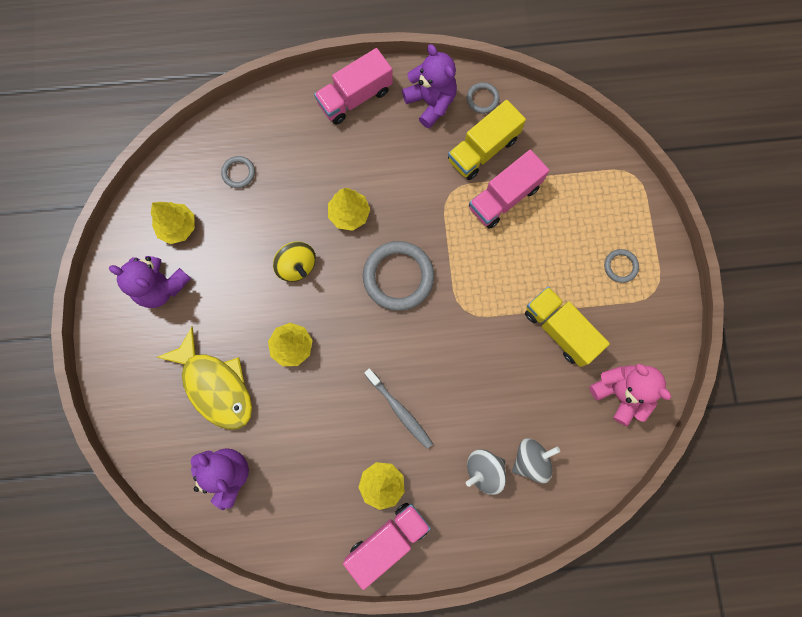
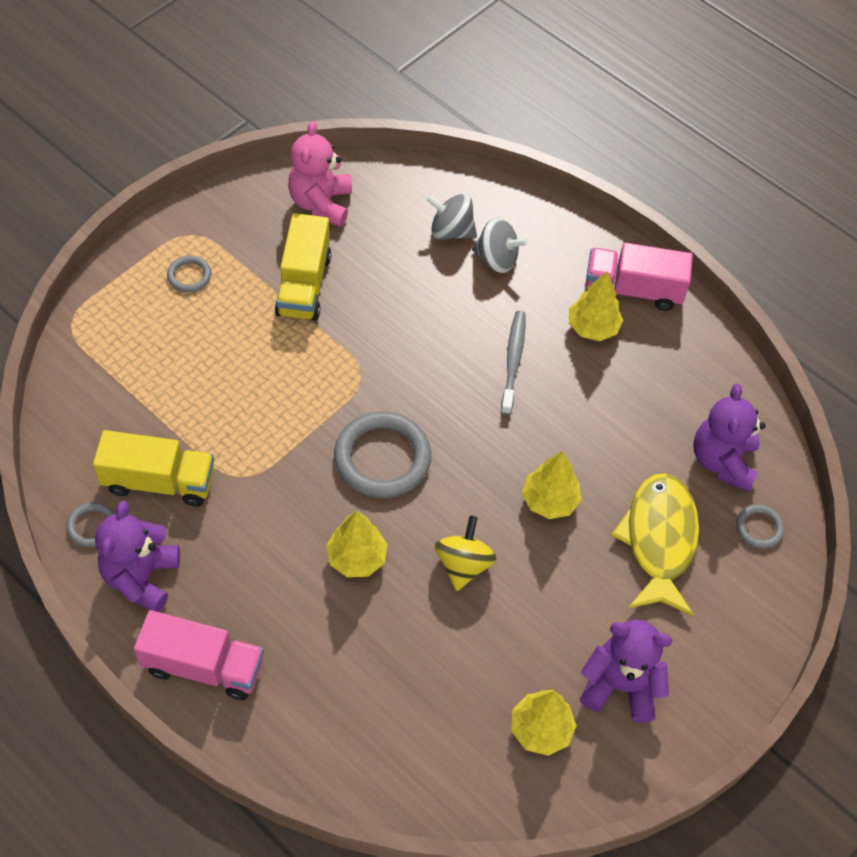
camera: 135 degrees left, 20 degrees down
purple teddy bear [109,256,191,308] -> purple teddy bear turned 60 degrees counterclockwise [580,619,673,722]
grey ring [221,156,255,188] -> grey ring moved to [736,504,784,549]
pink truck [469,150,549,229] -> none

